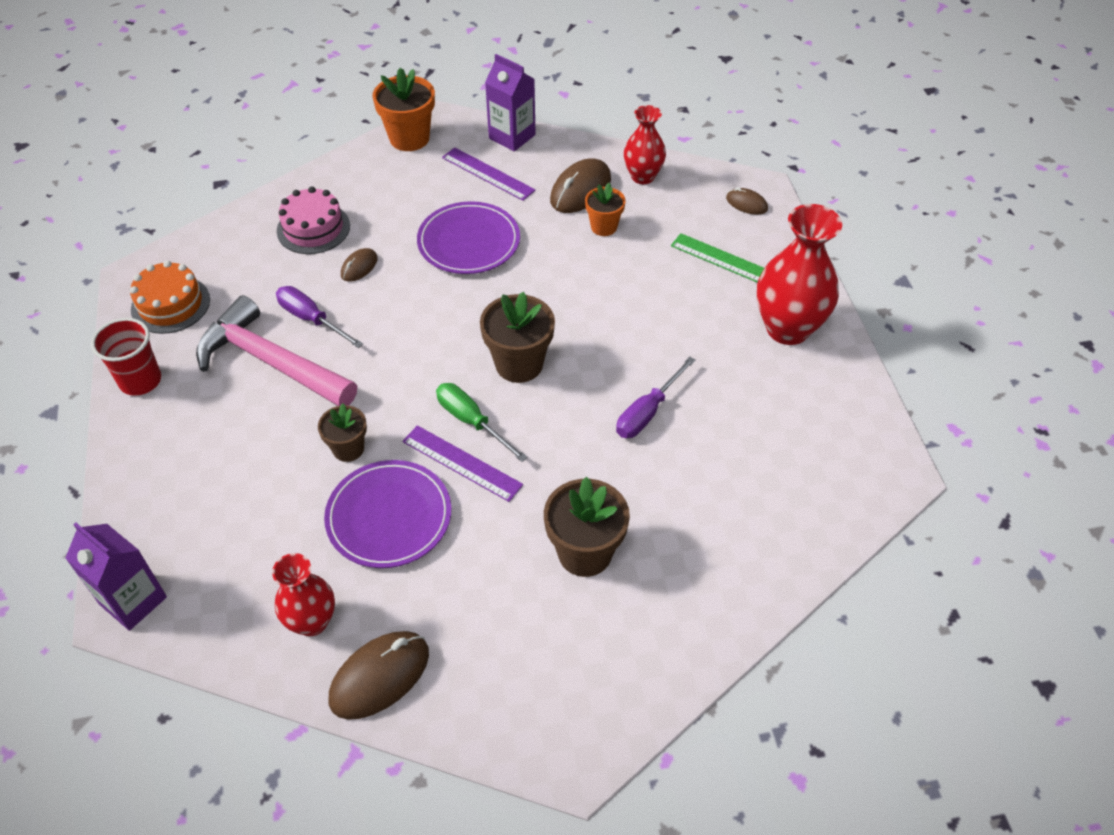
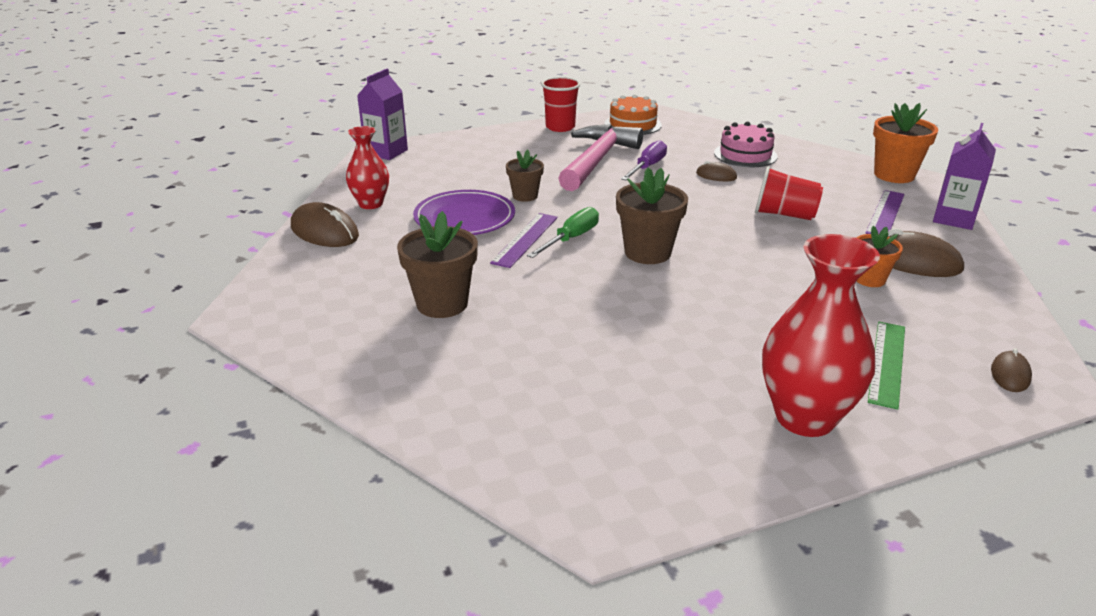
camera: 80 degrees right, 20 degrees down
purple plate [417,201,520,274] -> red cup [755,166,823,220]
purple screwdriver [616,357,696,438] -> none
red vase [624,105,666,184] -> none

